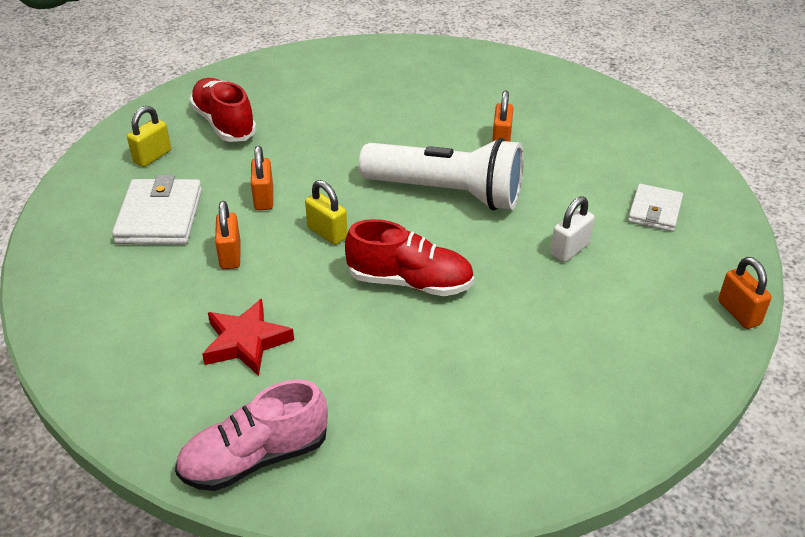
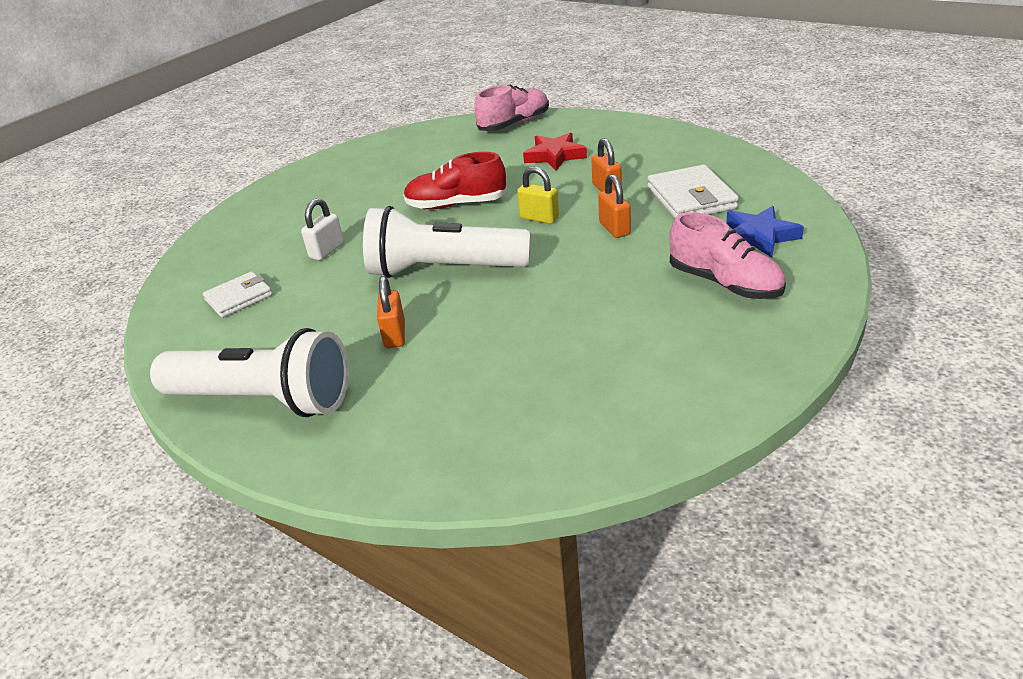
camera: 170 degrees right, 5 degrees down
yellow padlock [127,106,171,167] -> blue star [726,206,804,258]
red shoe [189,78,257,142] -> pink shoe [669,212,786,299]
white wallet [628,184,683,232] -> white wallet turned 45 degrees clockwise [203,271,272,318]
orange padlock [718,257,772,329] -> none
none -> white flashlight [150,328,349,417]

